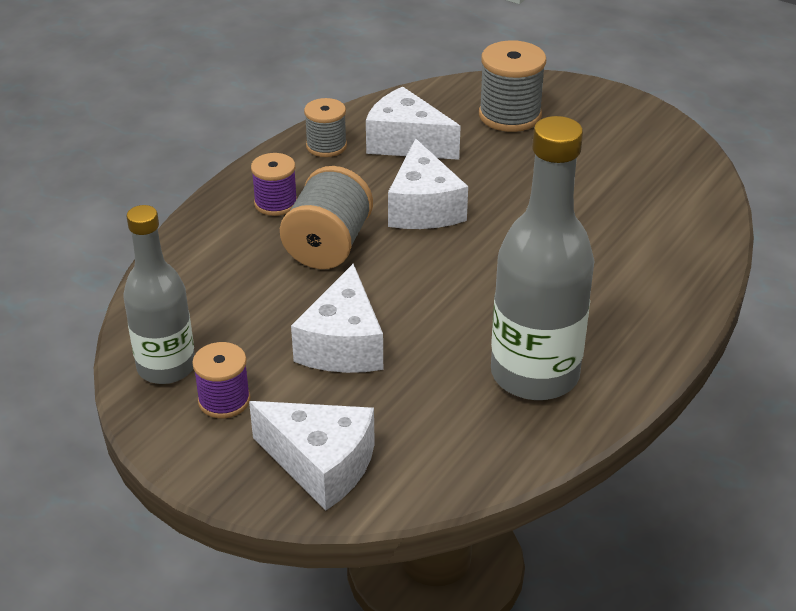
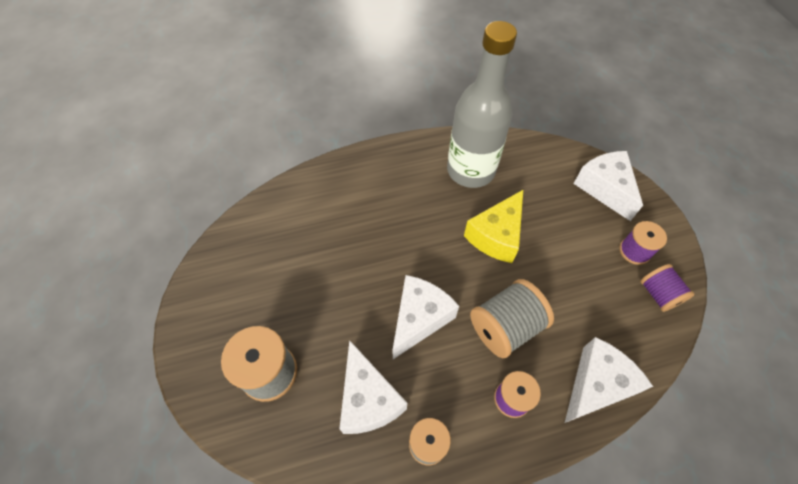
camera: 140 degrees left, 20 degrees up
grey bottle [123,205,195,384] -> purple spool [640,264,695,312]
white cheese [291,263,383,373] -> white cheese moved to [565,337,653,423]
none -> yellow cheese [464,190,523,263]

